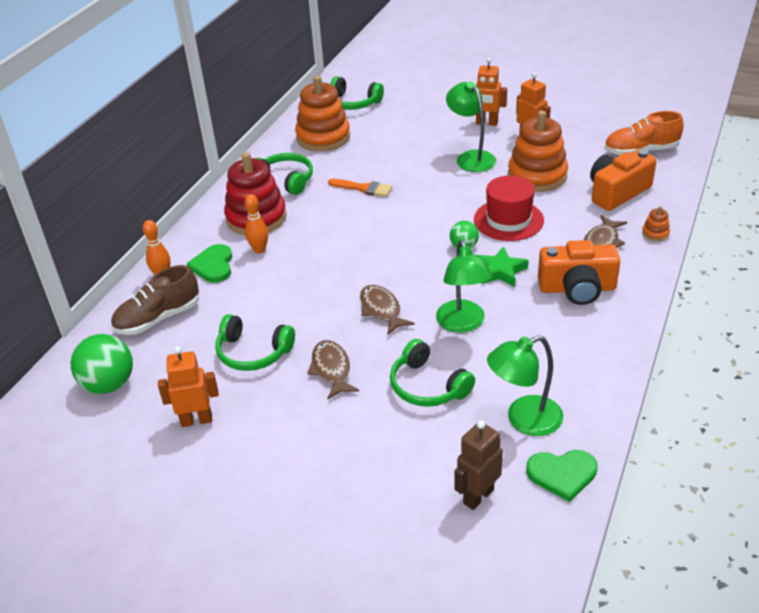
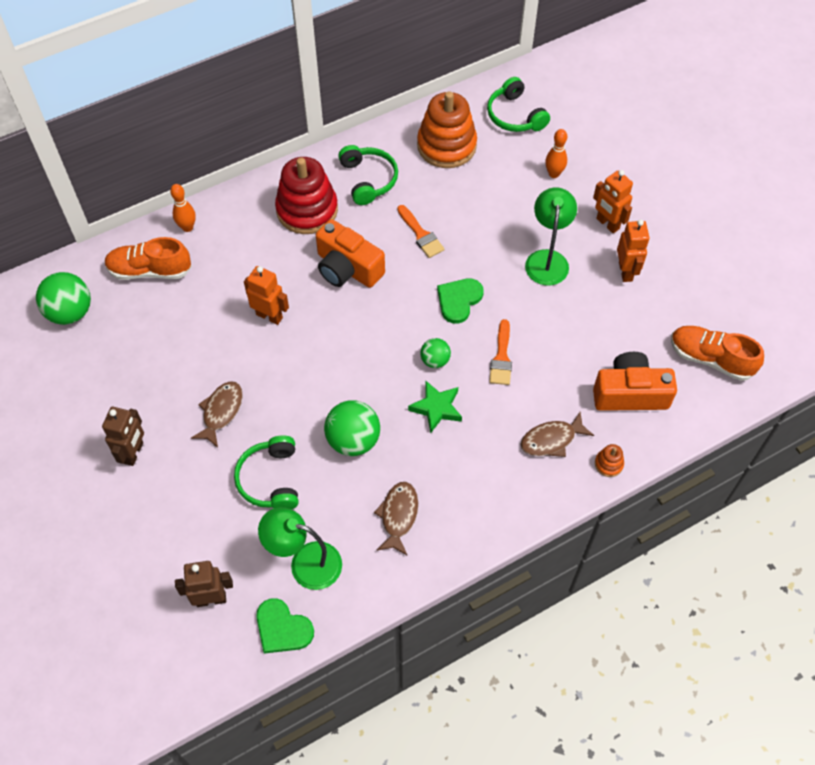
camera: 35 degrees right, 20 degrees up
brown shoe [111,265,199,335] -> orange shoe [105,237,192,280]
orange robot [158,346,219,427] -> orange robot moved to [244,266,289,325]
green heart [187,244,232,283] -> green heart moved to [437,279,484,324]
green headphones [215,314,295,371] -> none
orange bowling pin [245,194,268,254] -> orange bowling pin moved to [545,129,567,178]
brown fish [360,285,415,335] -> brown fish moved to [374,482,418,556]
green lamp [436,240,493,333] -> green ball [324,400,380,456]
red hat [474,176,544,241] -> orange brush [489,319,512,385]
orange stacking toy [508,110,568,192] -> none
orange camera [538,240,620,305] -> orange camera moved to [316,219,385,288]
none -> brown robot [102,407,144,466]

